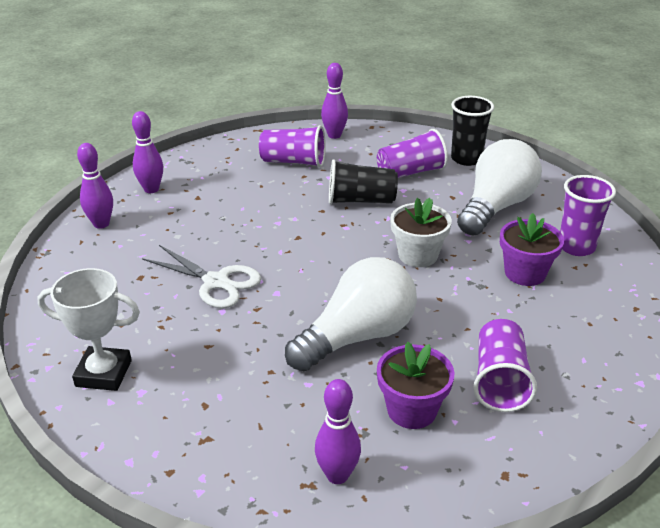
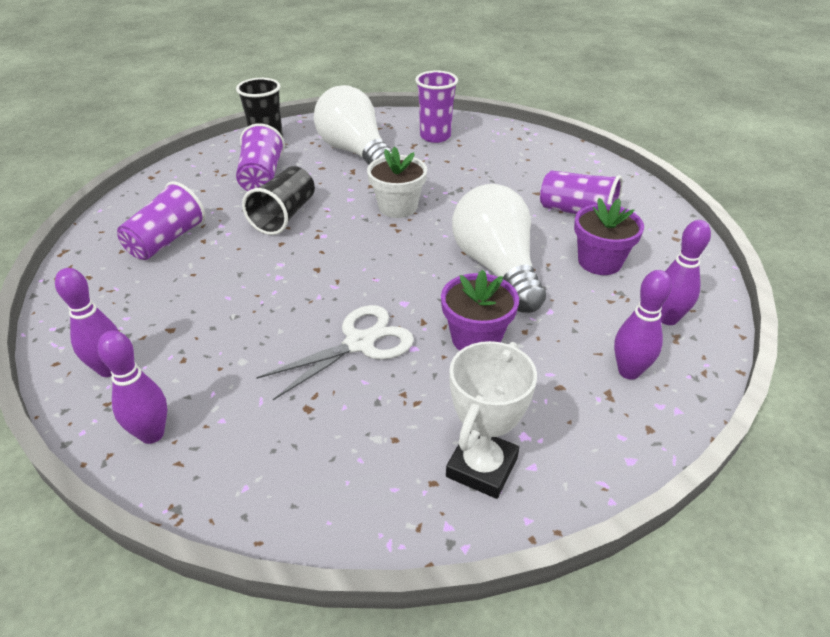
camera: 70 degrees left, 5 degrees up
purple bowling pin [321,63,348,139] -> purple bowling pin moved to [614,270,672,380]
purple flower pot [500,213,564,286] -> purple flower pot moved to [441,270,519,351]

